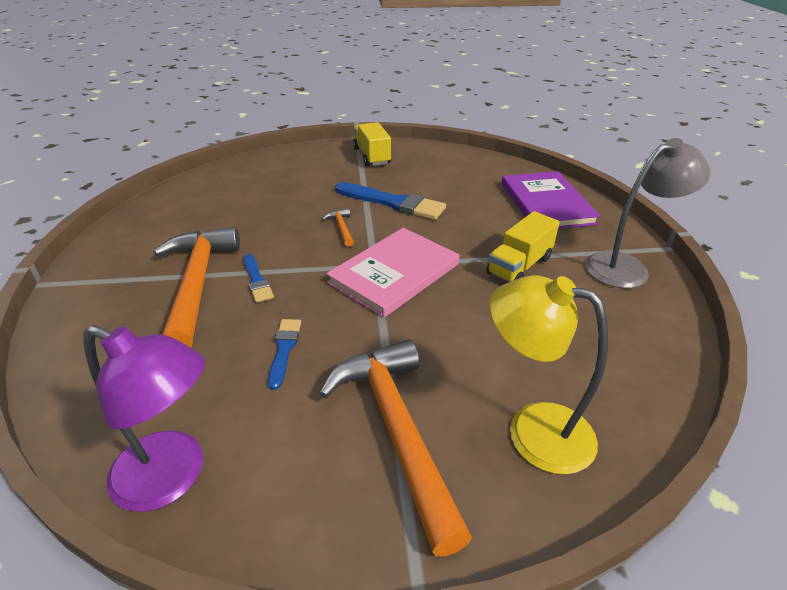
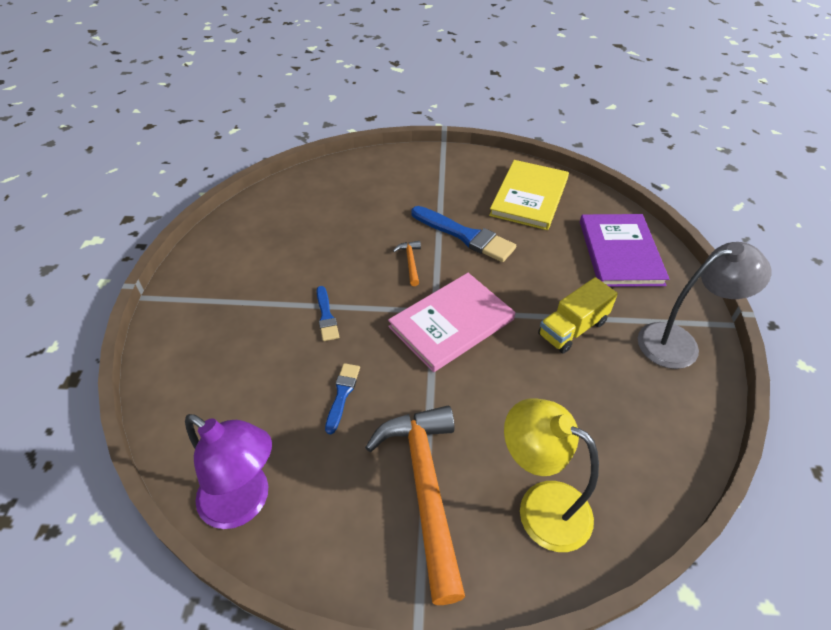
camera: 10 degrees right, 10 degrees up
orange hammer [153,227,240,347] -> none
yellow truck [353,122,391,166] -> none
none -> yellow book [489,160,569,230]

